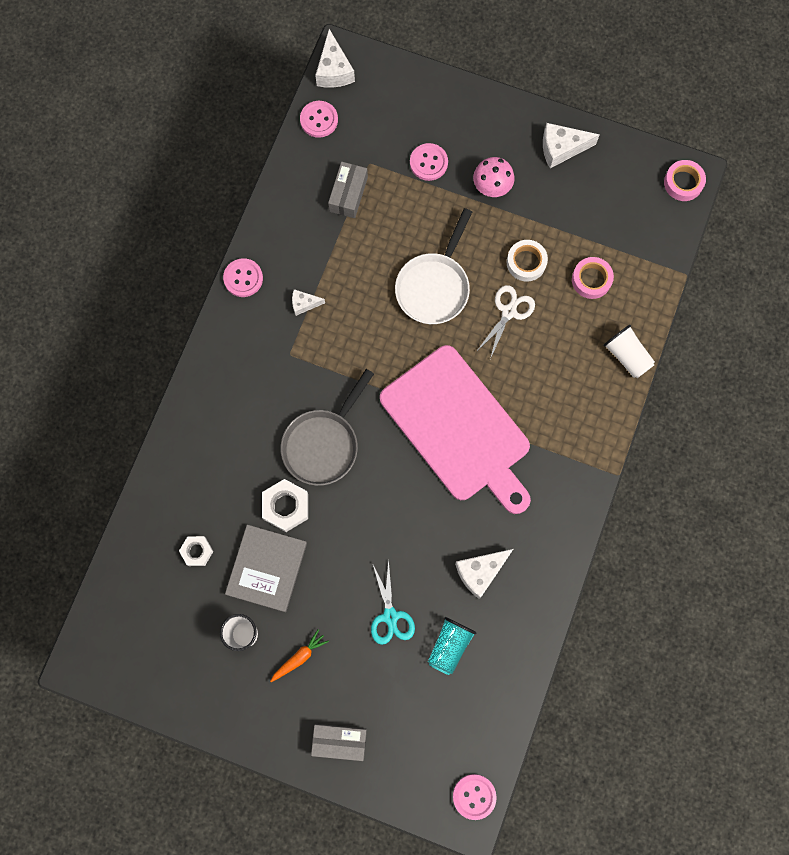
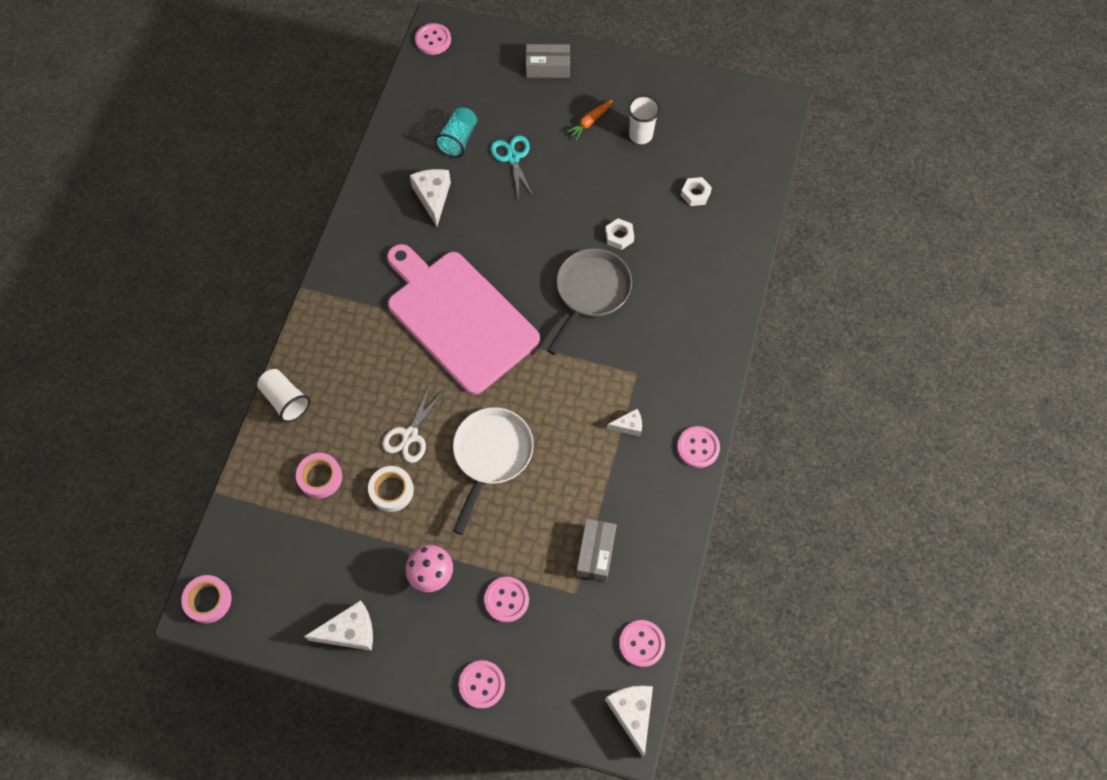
camera: 175 degrees right, 10 degrees down
grey book [225,525,307,612] -> none
white nut [262,479,308,532] -> white nut [605,218,634,250], size x0.63
white cheese [455,549,513,599] -> white cheese turned 60 degrees counterclockwise [410,169,451,227]
none -> pink button [458,660,505,709]

